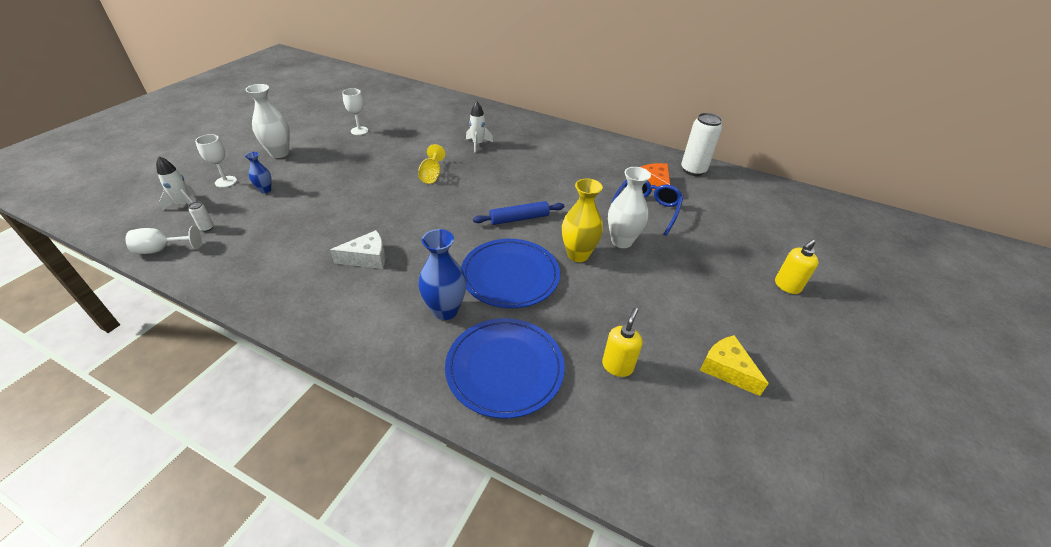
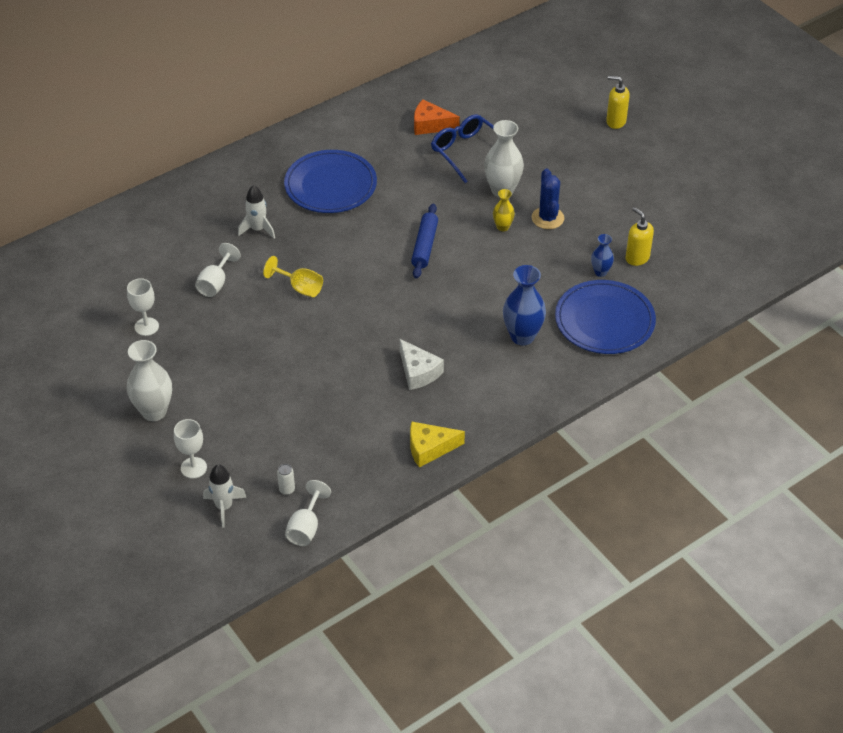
camera: 60 degrees left, 5 degrees up
blue vase [245,152,272,193] -> blue vase moved to [591,234,614,277]
white cheese [330,230,385,269] -> white cheese turned 135 degrees clockwise [400,339,444,390]
blue plate [461,239,560,308] -> blue plate moved to [284,150,377,213]
yellow vase [562,178,603,262] -> yellow vase [493,189,515,231], size x0.55
white can [681,113,722,176] -> none
yellow cheese [700,335,769,396] -> yellow cheese moved to [410,422,465,468]
yellow soap dispenser [775,239,818,294] -> yellow soap dispenser turned 120 degrees clockwise [606,76,630,129]
none -> white goblet [195,243,241,297]
none -> blue cactus [532,169,564,229]

